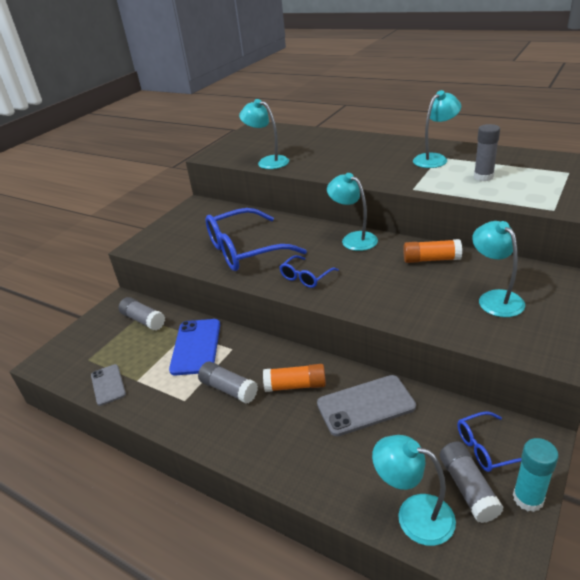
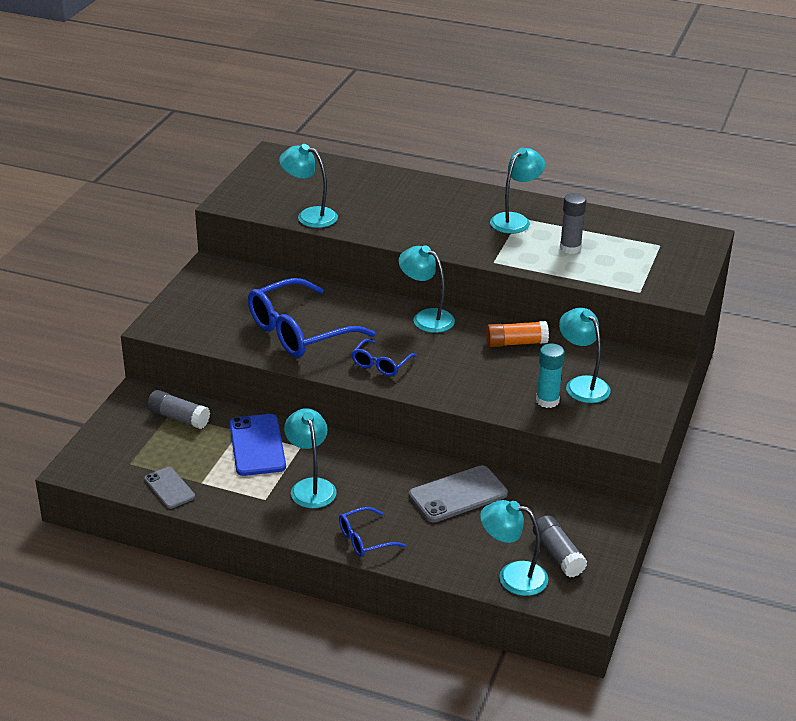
camera: 15 degrees left, 0 degrees up
grey glue stick [198,362,258,404] -> turquoise lamp [284,408,337,508]
orange glue stick [263,364,326,392] -> none
blue glasses [457,411,521,472] -> blue glasses moved to [339,507,406,557]
turquoise glue stick [513,438,558,512] -> turquoise glue stick moved to [536,344,565,408]

